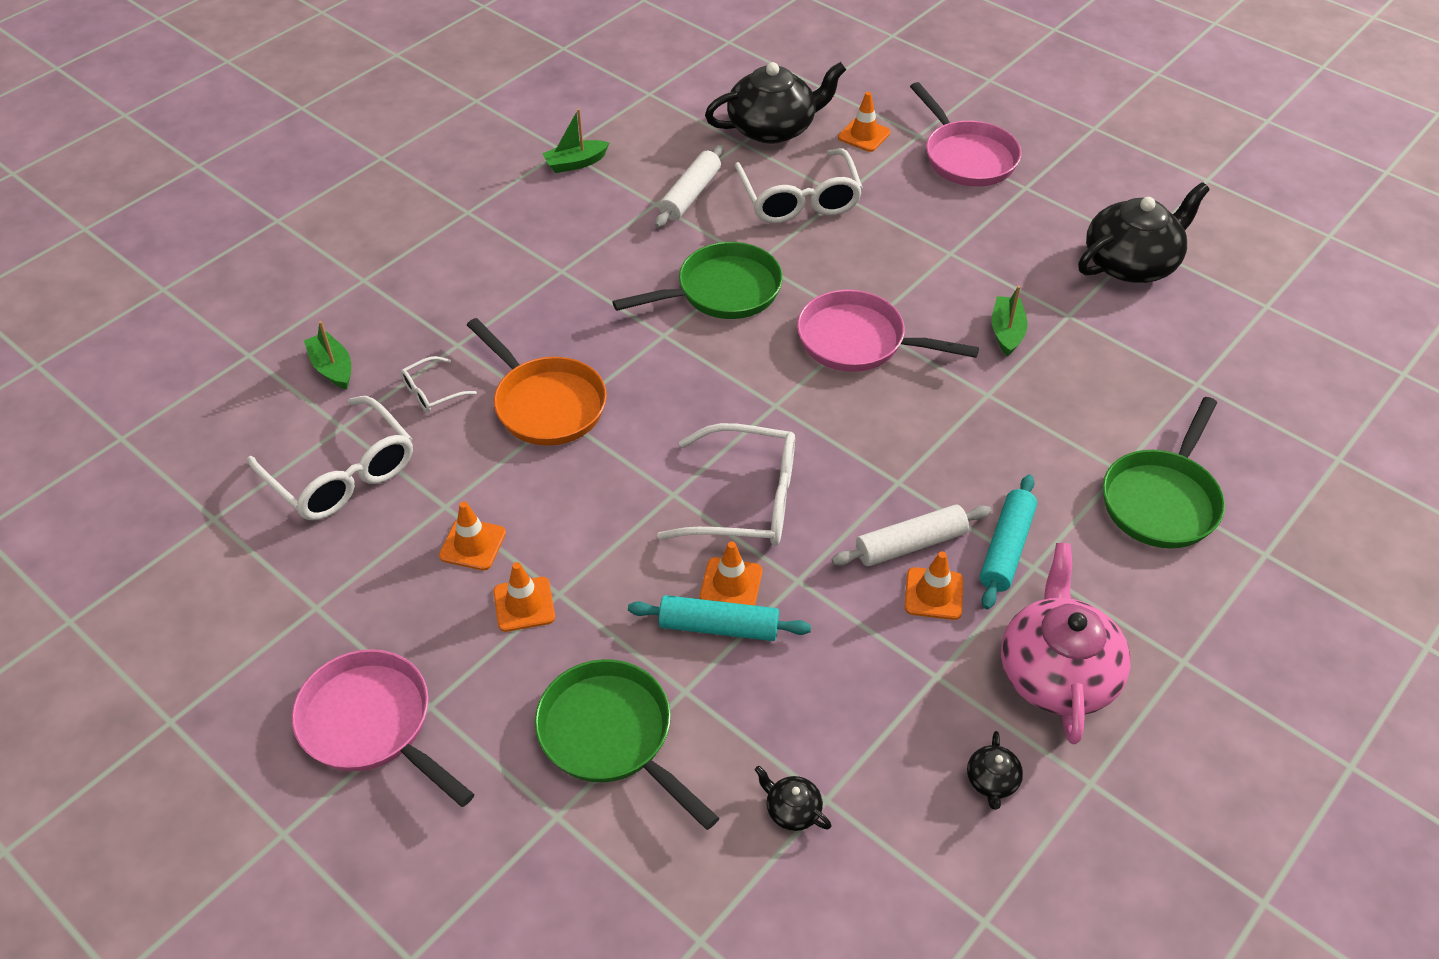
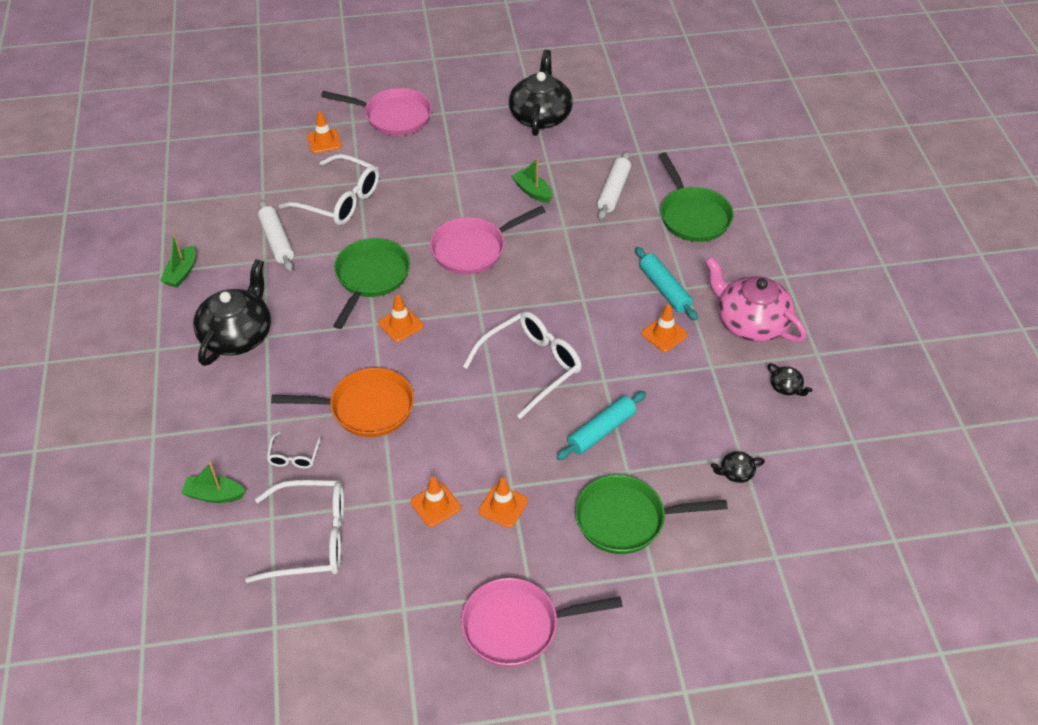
camera: 50 degrees left, 0 degrees up
orange traffic cone [700,541,762,605] -> orange traffic cone moved to [378,295,424,342]
black teapot [705,62,846,144] -> black teapot moved to [193,259,271,366]
white rolling pin [831,505,991,566] -> white rolling pin moved to [597,151,631,220]

